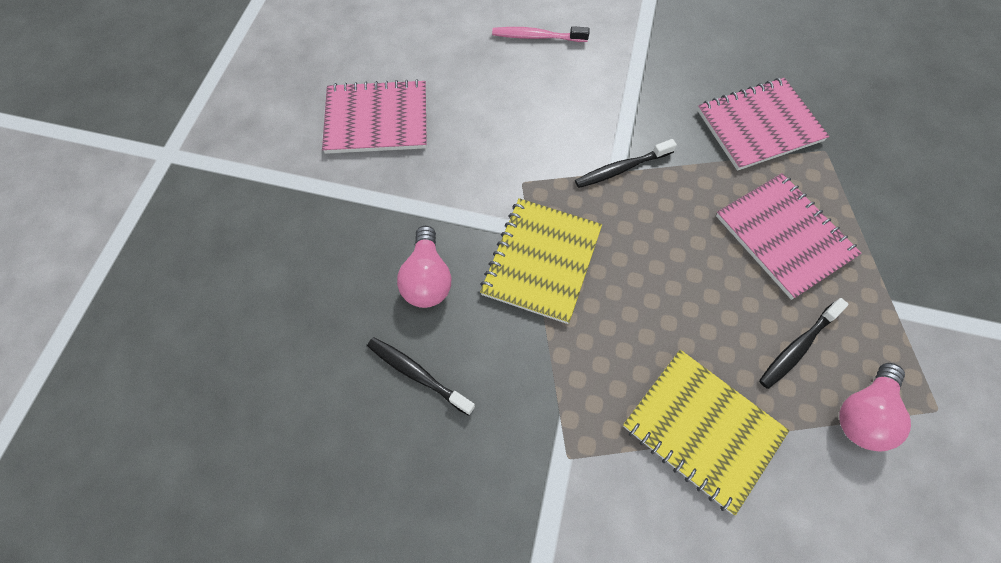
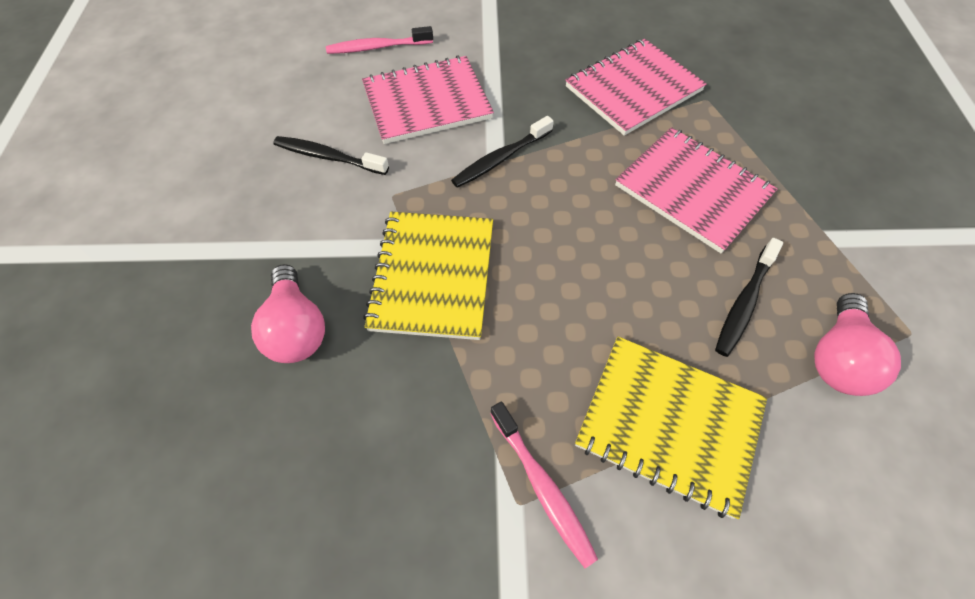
camera: 15 degrees left, 5 degrees down
pink notebook [322,79,427,154] -> pink notebook moved to [362,56,494,144]
black toothbrush [367,337,475,416] -> black toothbrush moved to [273,136,389,175]
none -> pink toothbrush [490,401,598,568]

